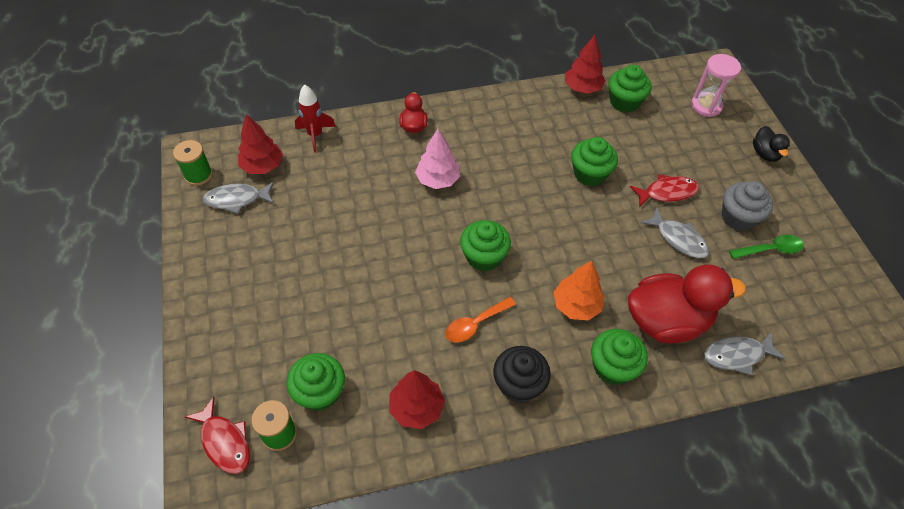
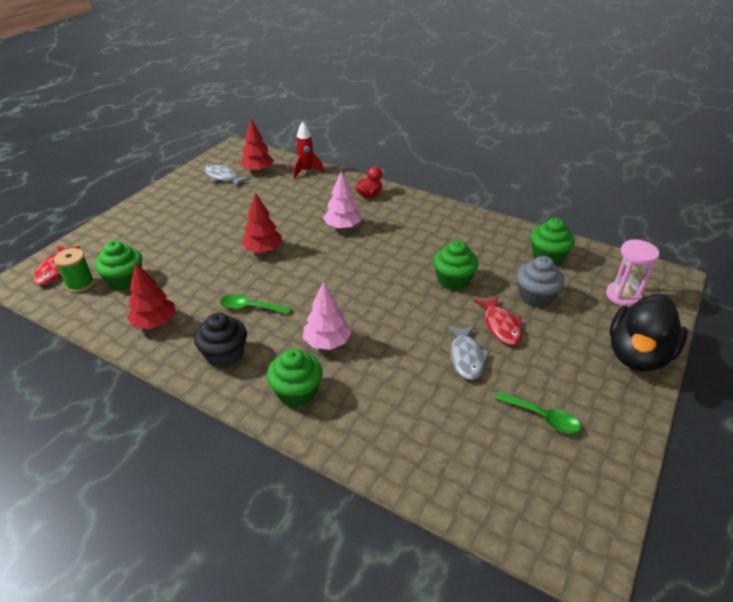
camera: 45 degrees right, 15 degrees down
green spool [173,140,213,186] -> none
orange spoon [445,297,516,342] -> green spoon [220,294,291,314]
green cupcake [460,220,511,271] -> none
orange tree [553,261,605,321] -> pink tree [303,282,352,350]
red tree [565,35,605,94] -> red tree moved to [241,193,282,253]
red duck [628,264,746,343] -> none
red fish [630,174,699,207] -> red fish turned 45 degrees clockwise [474,296,522,345]
grey fish [704,332,785,375] -> none
grey cupcake [722,181,773,231] -> grey cupcake moved to [517,256,564,307]
black duck [753,126,790,162] -> black duck [610,294,688,371], size x2.07

